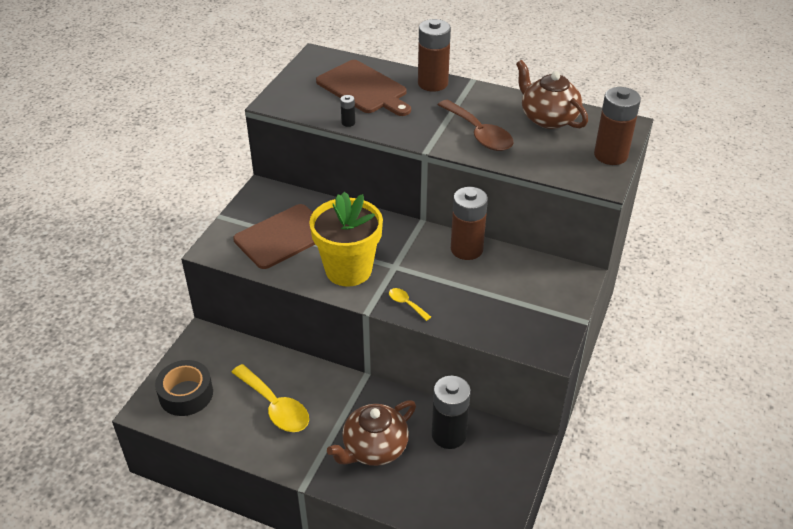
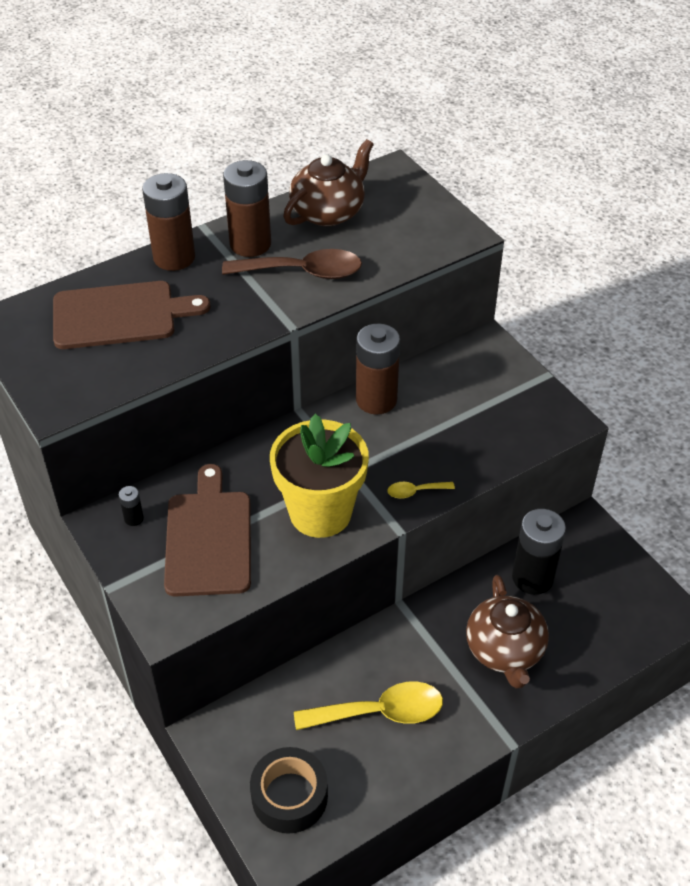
camera: 55 degrees left, 5 degrees up
black battery [340,95,355,127] -> black battery moved to [119,486,144,526]
brown teapot [516,60,588,129] -> brown teapot turned 135 degrees clockwise [283,139,374,226]
brown battery [594,87,641,165] -> brown battery moved to [223,160,271,257]

